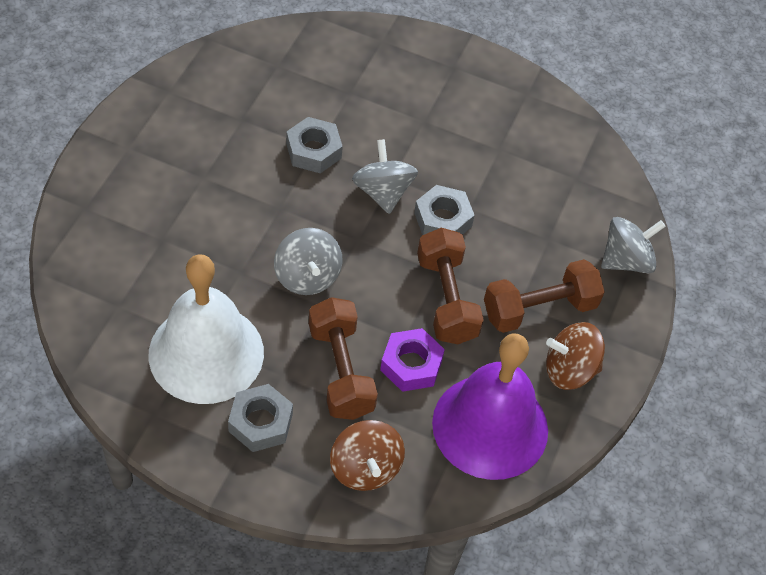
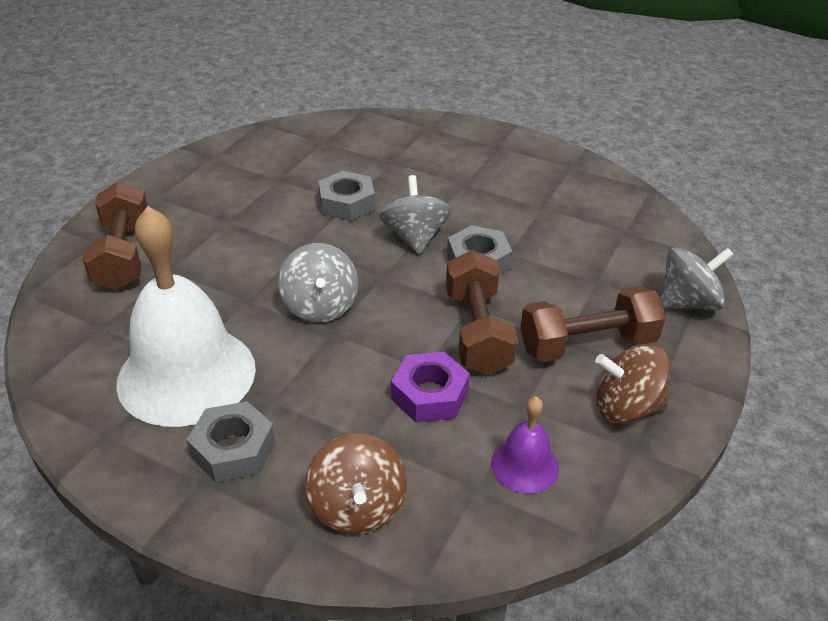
camera: 10 degrees right, 15 degrees down
brown dumbbell [309,297,378,420] -> brown dumbbell moved to [83,182,147,290]
purple bell [432,333,548,480] -> purple bell [491,396,559,493], size x0.45

